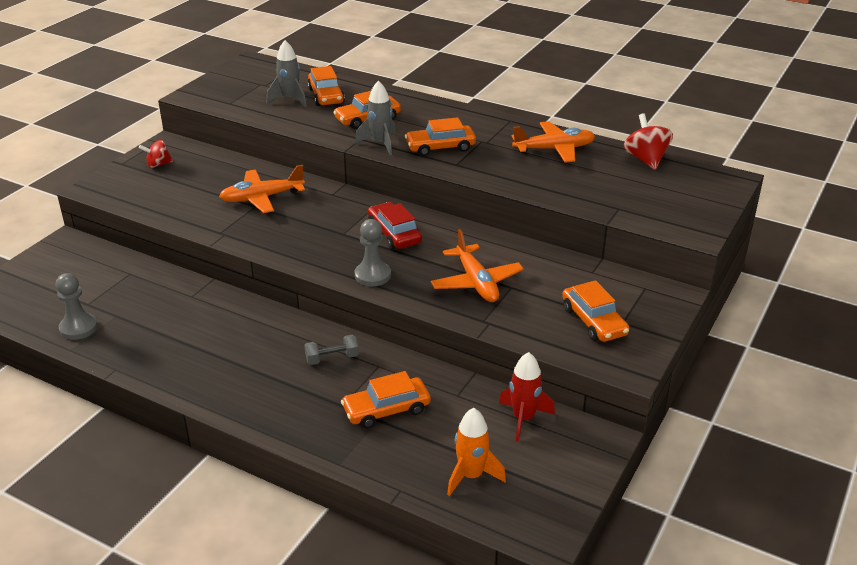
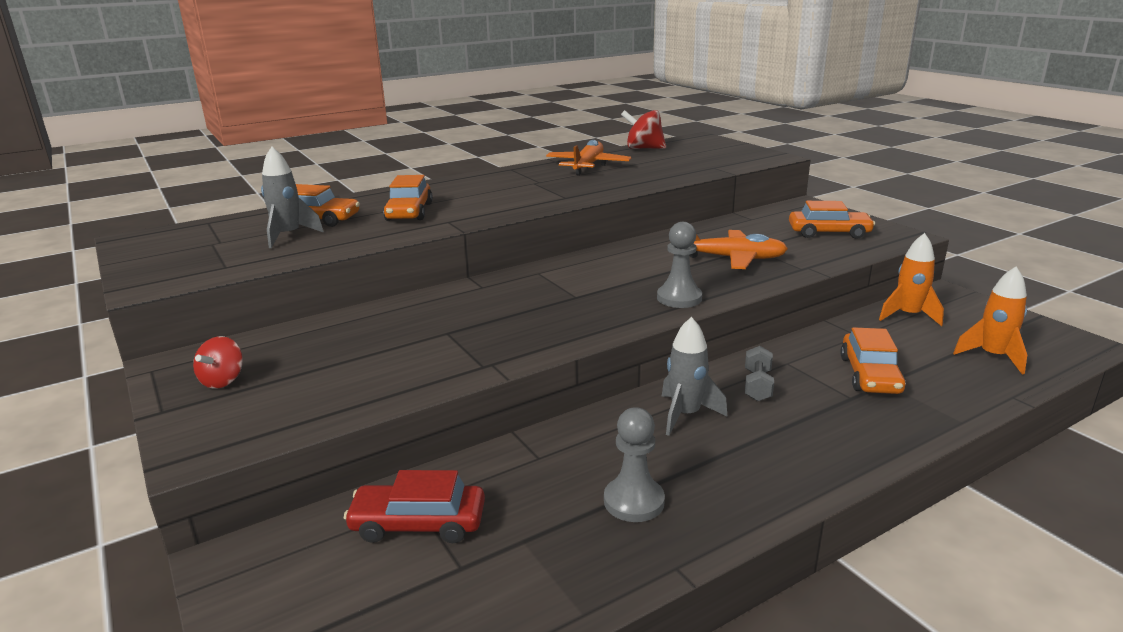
camera: 60 degrees left, 10 degrees down
grey pawn [56,273,98,340] -> grey pawn moved to [604,407,665,522]
orange plane [219,165,305,213] -> none
grey rocket [355,81,396,155] -> grey rocket moved to [662,317,727,436]
red car [368,202,422,249] -> red car moved to [344,470,485,543]
orange car [405,117,476,156] -> none
red rocket [499,352,555,442] -> orange rocket [879,233,944,326]

